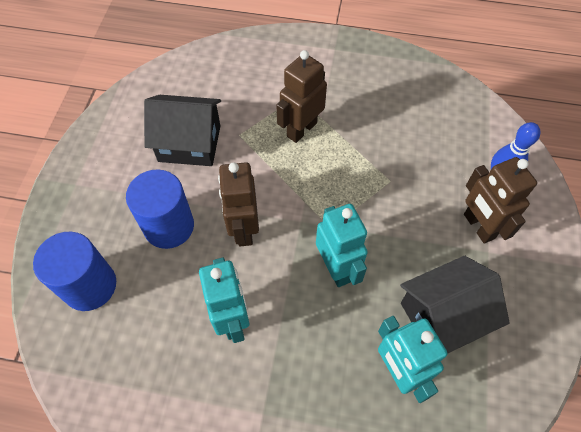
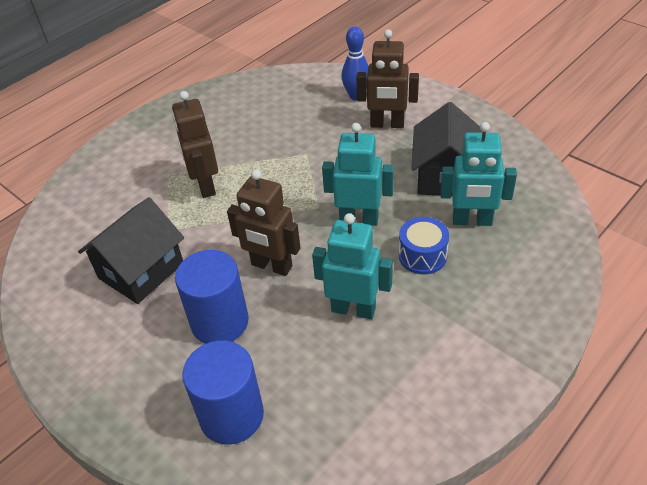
camera: 55 degrees left, 15 degrees down
none -> blue drum [399,217,449,275]

